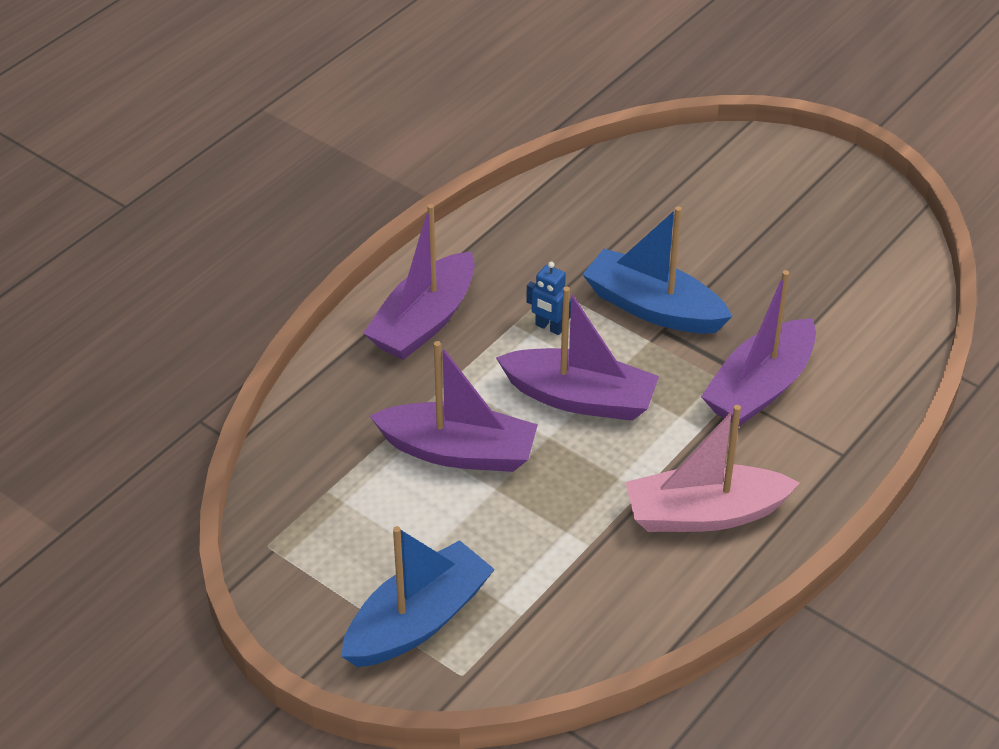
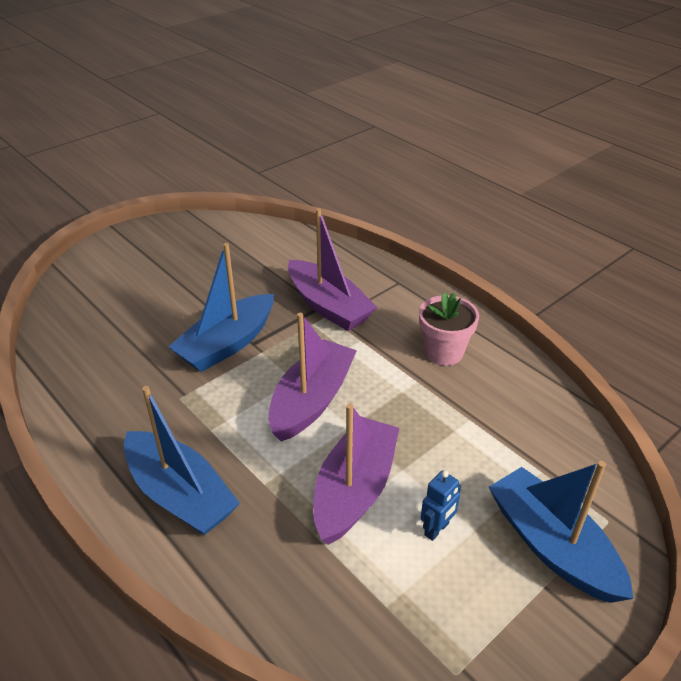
camera: 80 degrees left, 5 degrees down
purple boat [363,204,475,360] -> blue boat [124,386,240,535]
blue robot [526,262,571,335] -> blue robot moved to [421,470,461,541]
pink boat [626,405,799,532] -> pink flower pot [419,292,479,366]

